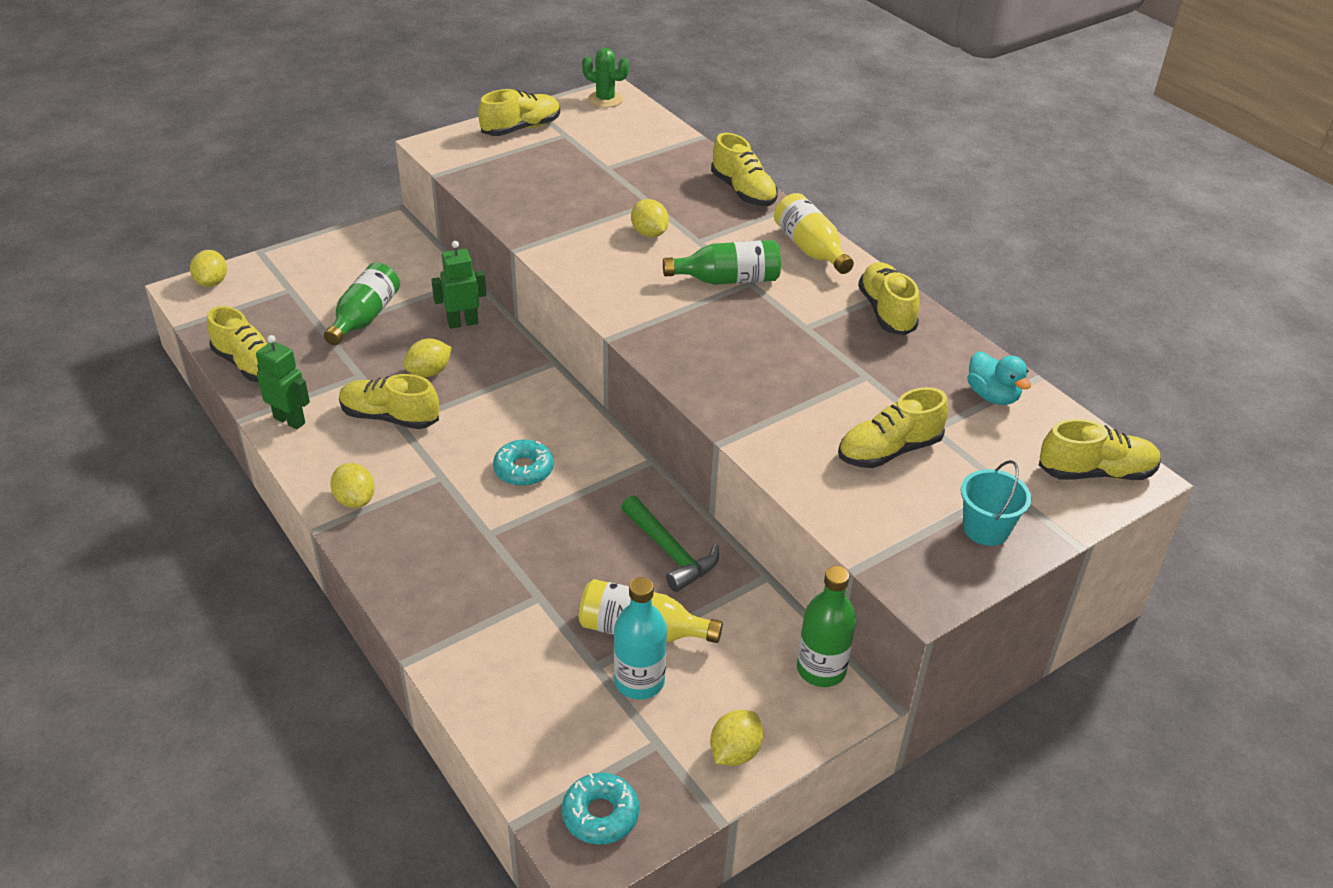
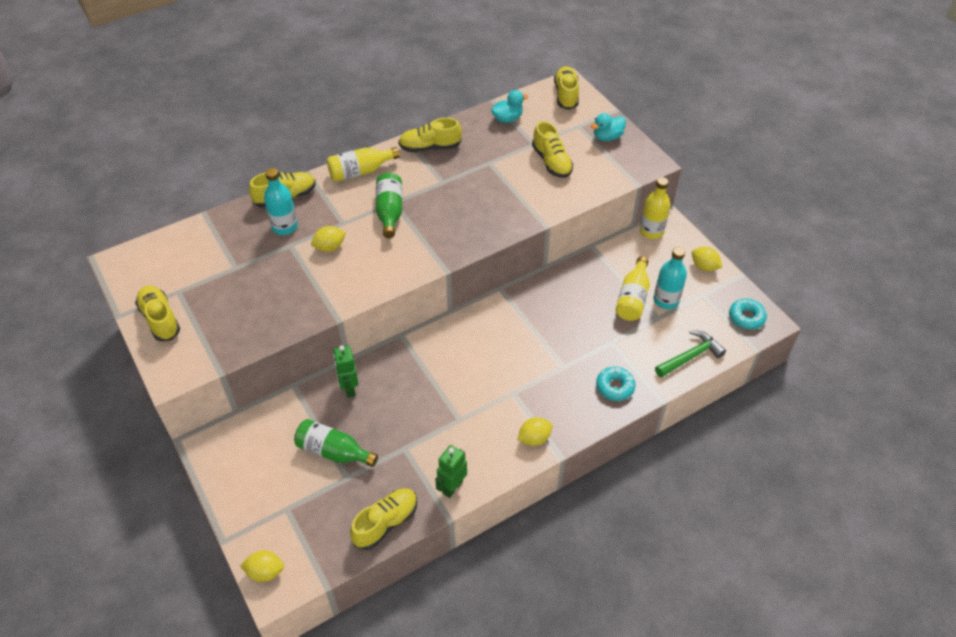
camera: 85 degrees left, 10 degrees up
yellow shoe [339,374,439,429] -> none
yellow lemon [403,338,452,377] -> none
turquoise donut [493,439,554,486] -> turquoise donut moved to [596,367,636,401]
green cactus [582,48,629,108] -> none
green hammer [621,495,719,592] -> green hammer moved to [655,330,726,378]
green bottle [797,566,856,687] -> yellow bottle [640,177,670,239]
turquoise bucket [961,460,1031,546] -> turquoise duck [591,113,626,141]
none -> turquoise bottle [264,168,298,235]

